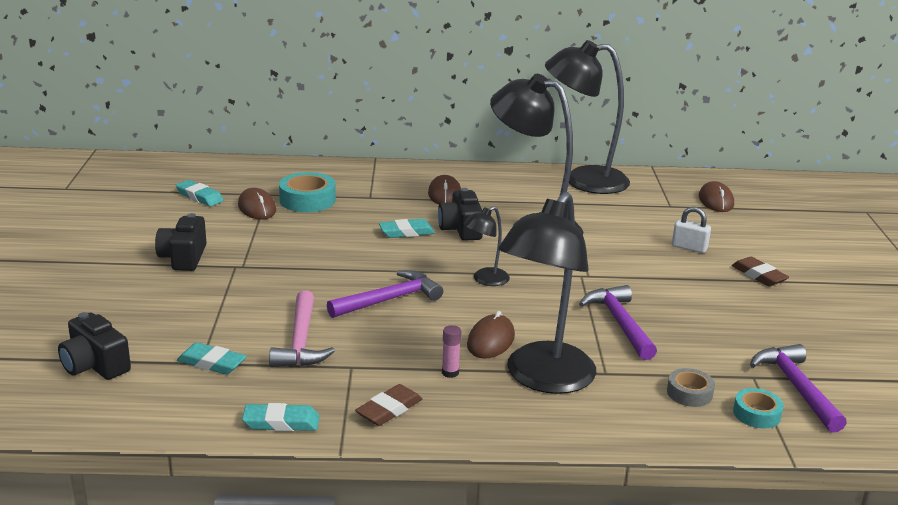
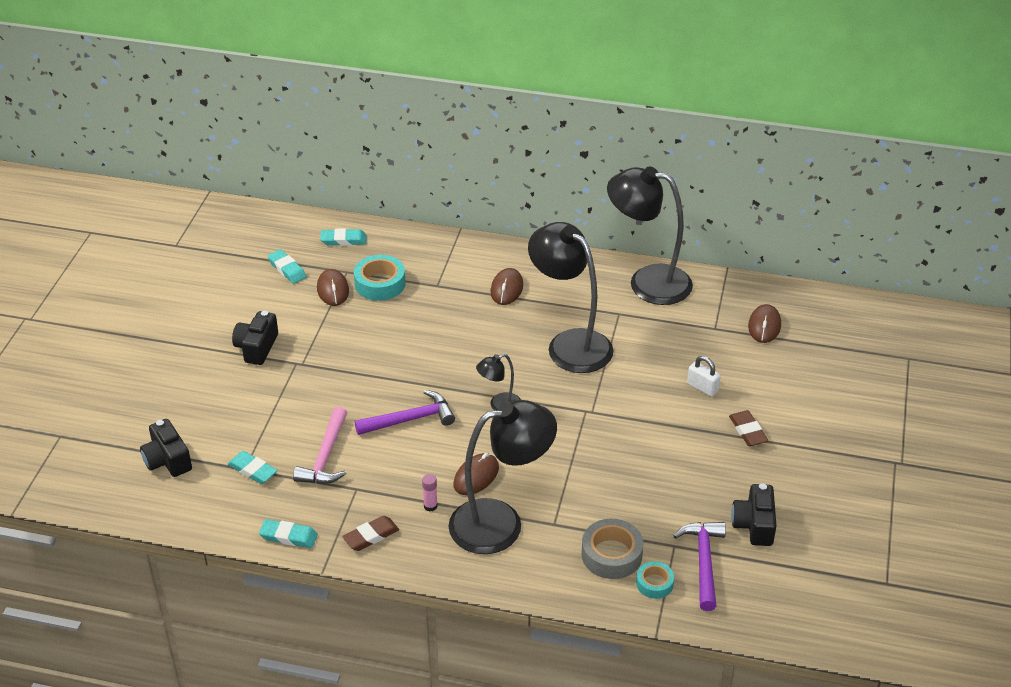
camera: 15 degrees right, 15 degrees up
turquoise eraser [379,219,435,238] -> turquoise eraser moved to [320,228,367,246]
black camera [438,188,483,241] -> black camera moved to [731,483,777,546]
black lamp [498,192,596,394] -> black lamp turned 150 degrees counterclockwise [448,400,557,554]
purple hammer [579,285,657,360] -> none
grey tape [667,368,715,407] -> grey tape [581,519,643,579], size x1.67

